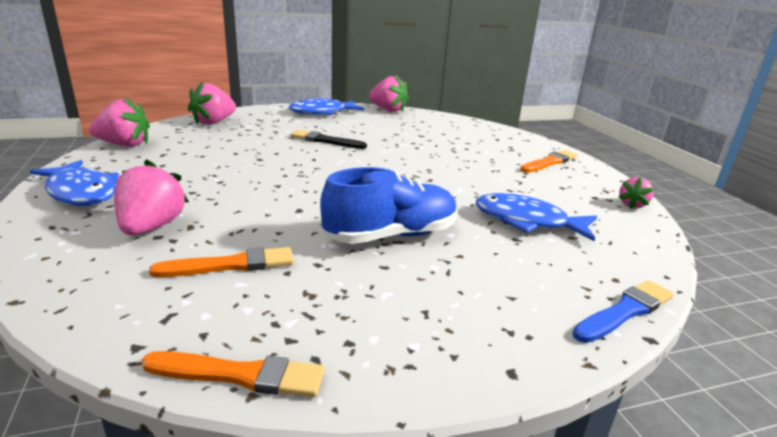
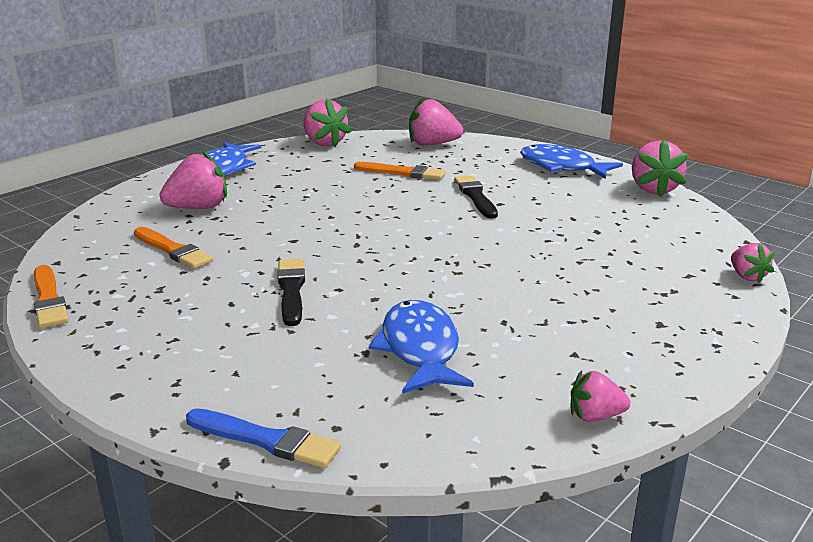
camera: 60 degrees right, 0 degrees up
blue shoe [320,167,458,244] -> black brush [277,259,305,326]
orange brush [520,150,577,173] -> orange brush moved to [354,162,446,180]
none -> pink strawberry [731,243,775,284]

